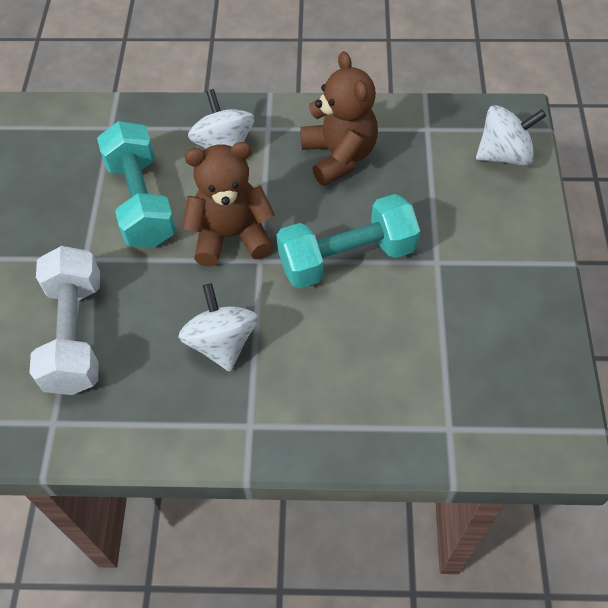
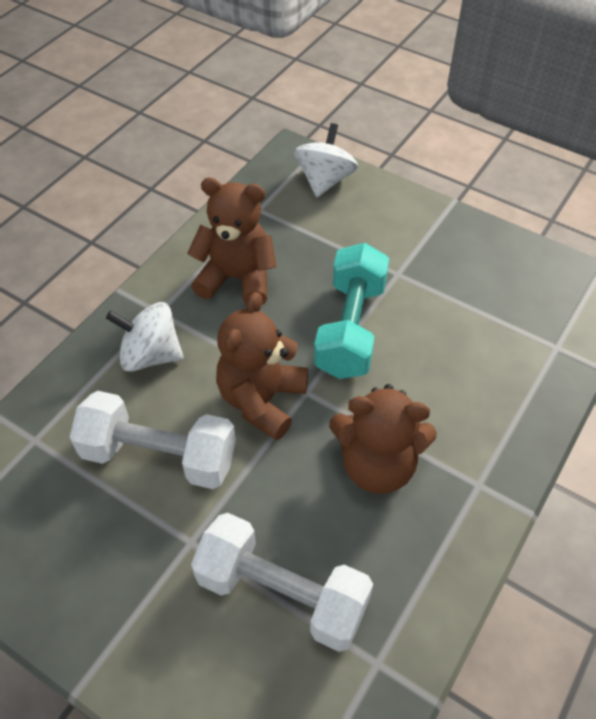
camera: 60 degrees left, 5 degrees down
turquoise dumbbell [97,121,176,248] -> white dumbbell [69,391,236,489]
white spinning top [179,283,258,372] -> brown teddy bear [329,384,437,494]

